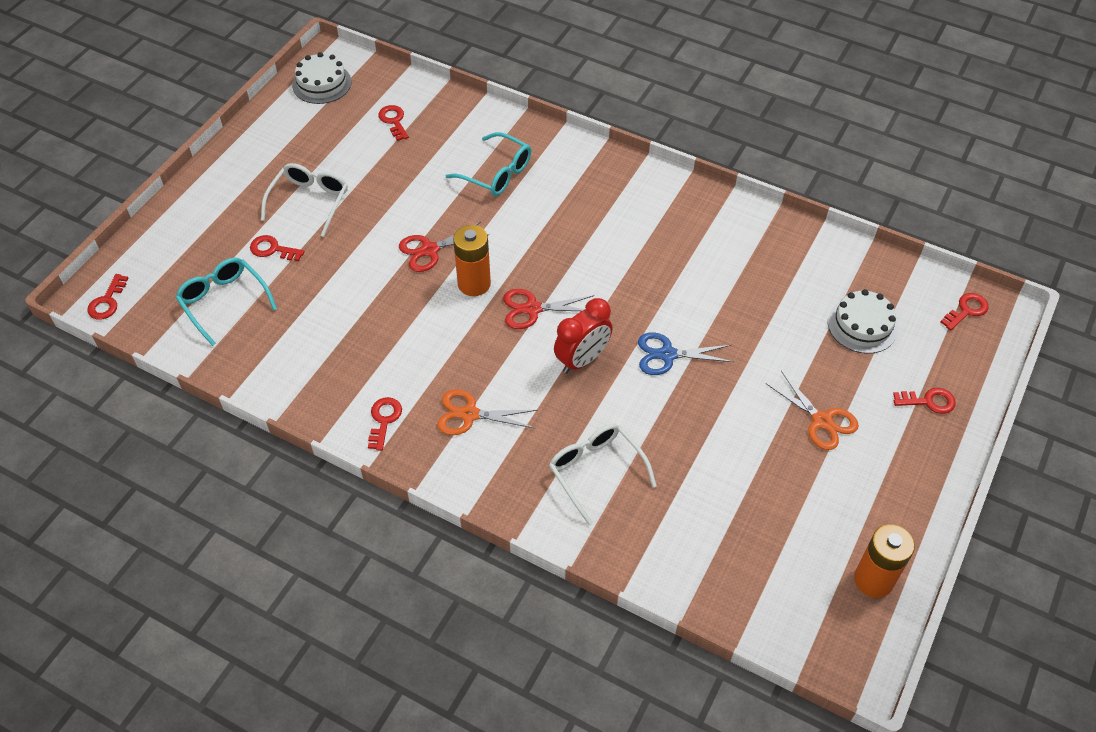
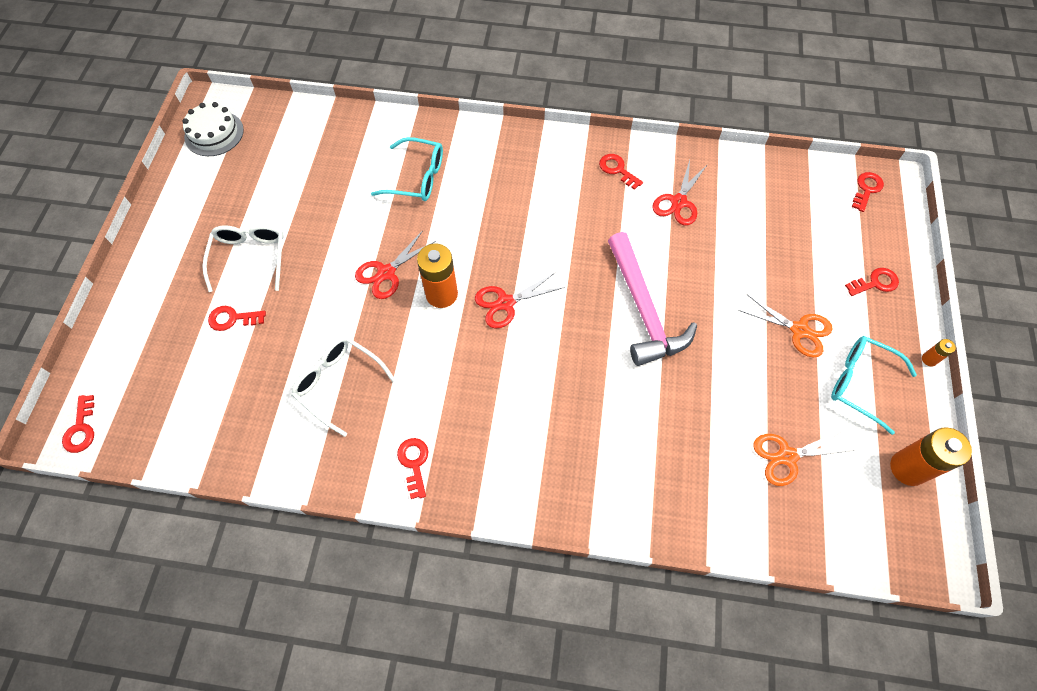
camera: 20 degrees left, 10 degrees up
turquoise glasses [175,258,277,346] -> turquoise glasses moved to [831,336,917,435]
red key [378,105,409,141] -> red key moved to [599,154,643,190]
orange scissors [437,389,537,435] -> orange scissors moved to [753,430,855,486]
white glasses [549,424,657,525] -> white glasses moved to [291,337,396,437]
red clock [554,298,612,374] -> none
blue scissors [638,332,734,375] -> pink hammer [608,232,697,366]
white cake [828,289,898,354] -> none
none -> red scissors [653,160,708,225]
none -> orange battery [922,339,956,366]

